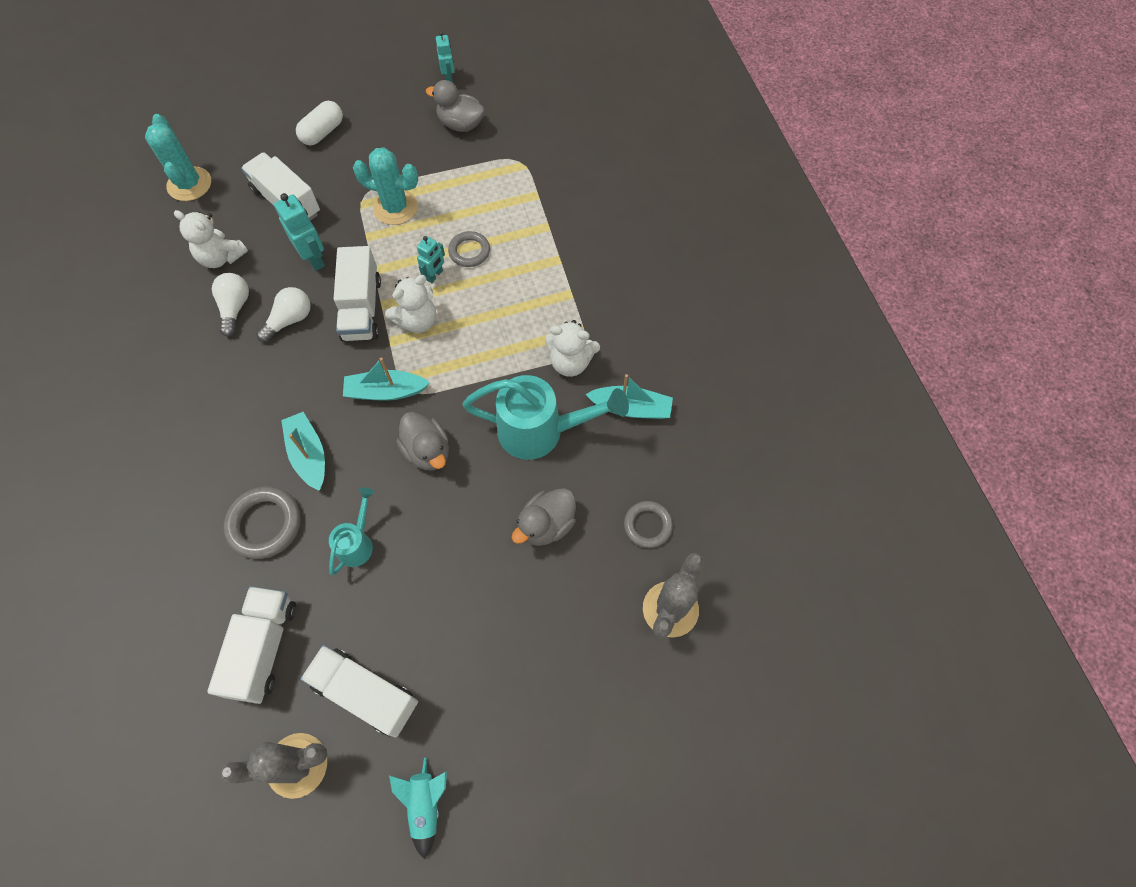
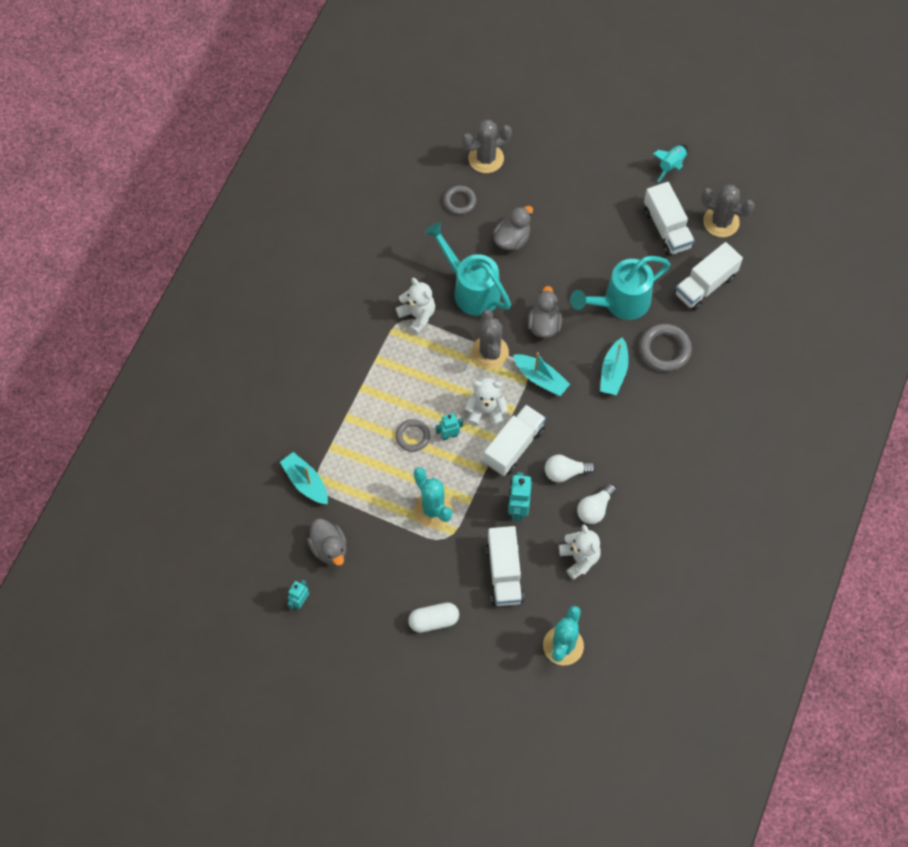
camera: 140 degrees left, 0 degrees up
turquoise watering can [329,488,374,575] -> turquoise watering can [570,256,670,320], size x1.88
grey duck [512,488,576,546] -> grey duck turned 45 degrees counterclockwise [493,206,533,250]
turquoise boat [585,374,673,419] -> turquoise boat moved to [280,452,328,504]
none -> grey cactus [471,309,509,369]

